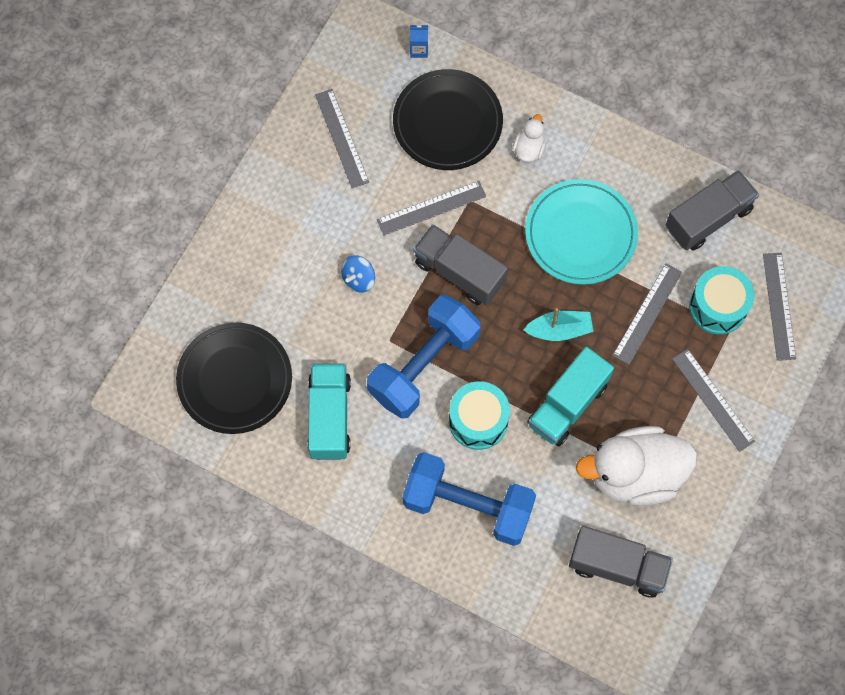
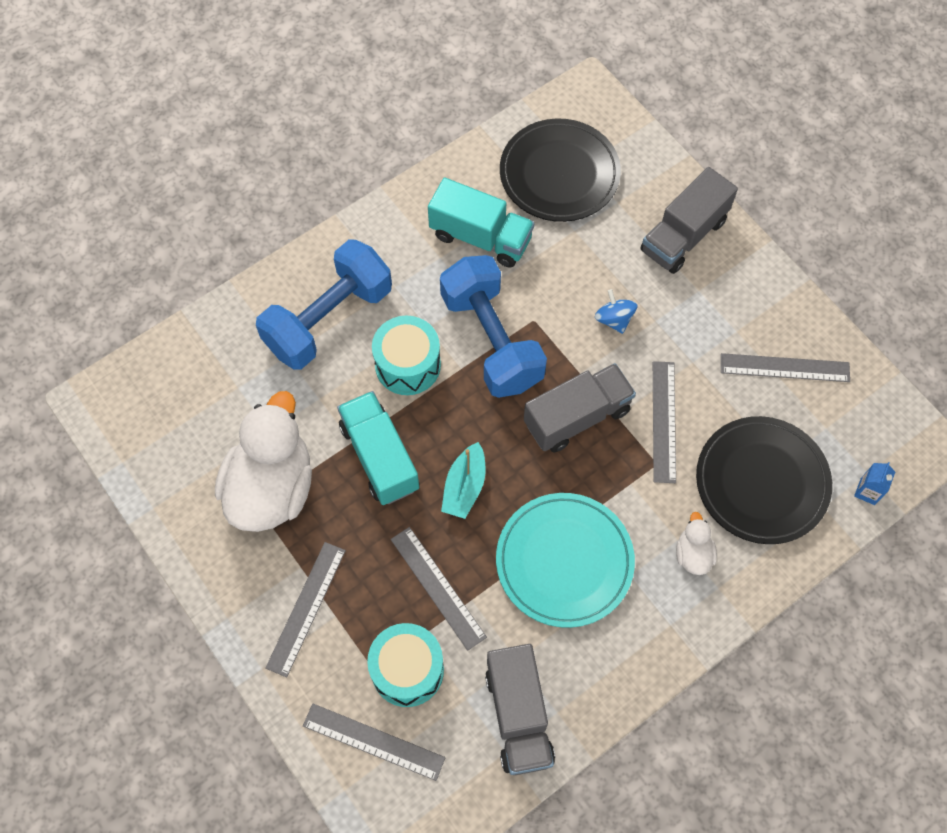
camera: 115 degrees right, 5 degrees down
white duck [512,114,546,162] -> white duck turned 135 degrees counterclockwise [676,512,717,575]
grey truck [569,526,673,598] -> grey truck moved to [640,167,738,274]
grey ruler [672,349,755,452] -> grey ruler turned 60 degrees counterclockwise [265,542,346,677]

